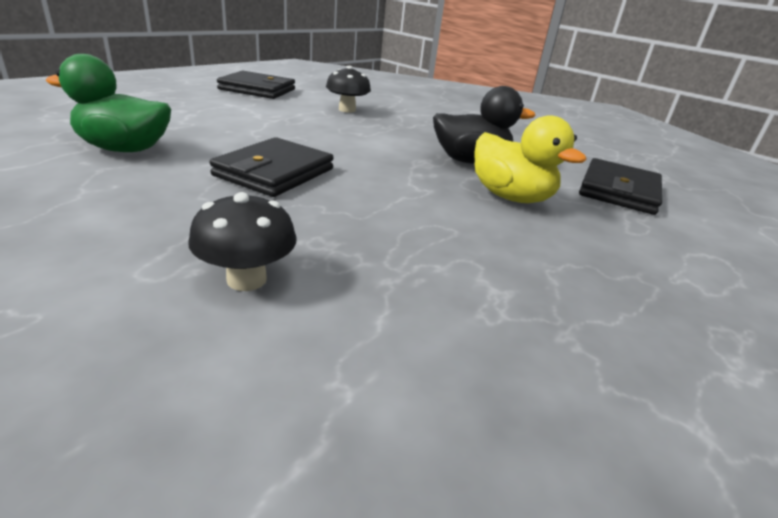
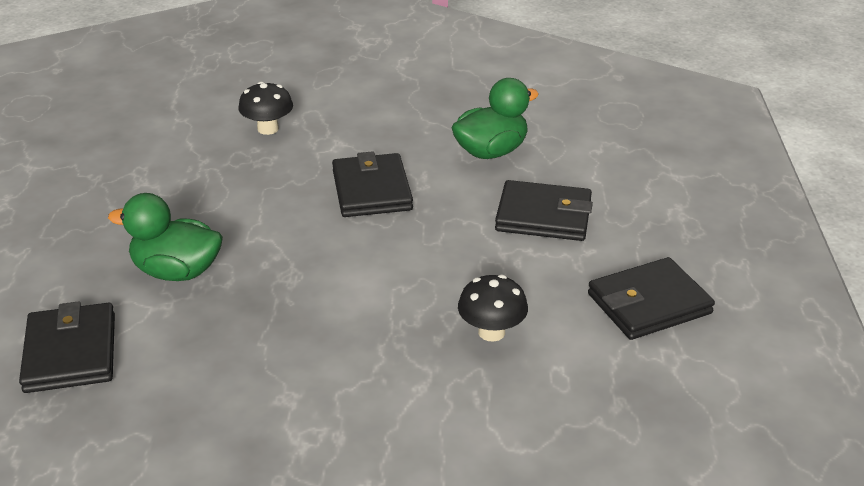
camera: 145 degrees right, 5 degrees up
black duck [433,86,535,164] -> none
yellow duck [474,115,587,203] -> green duck [108,193,223,281]
none -> black wallet [495,180,593,241]

